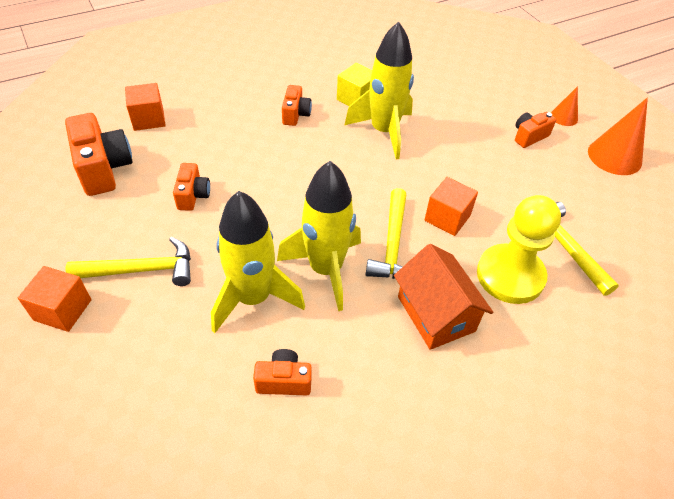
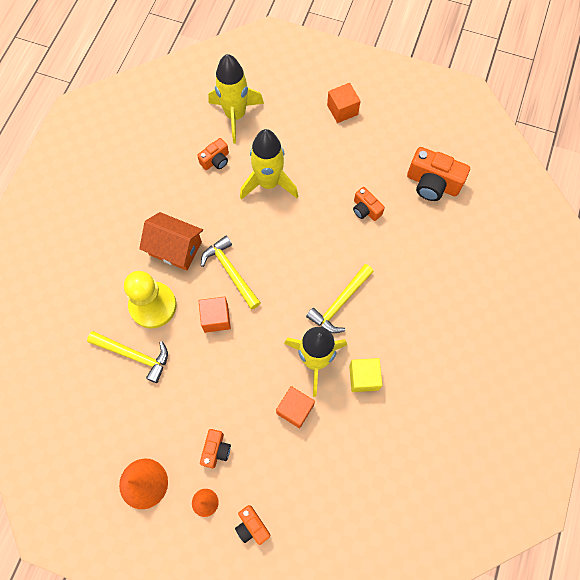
camera: 140 degrees right, 20 degrees up
yellow hammer [65,237,191,286] -> yellow hammer moved to [306,264,374,333]
orange cube [125,83,166,131] -> orange cube moved to [276,386,315,428]
yellow rocket [277,161,361,311] -> yellow rocket moved to [208,54,264,143]
orange camera [282,85,312,126] -> orange camera moved to [235,505,271,545]

